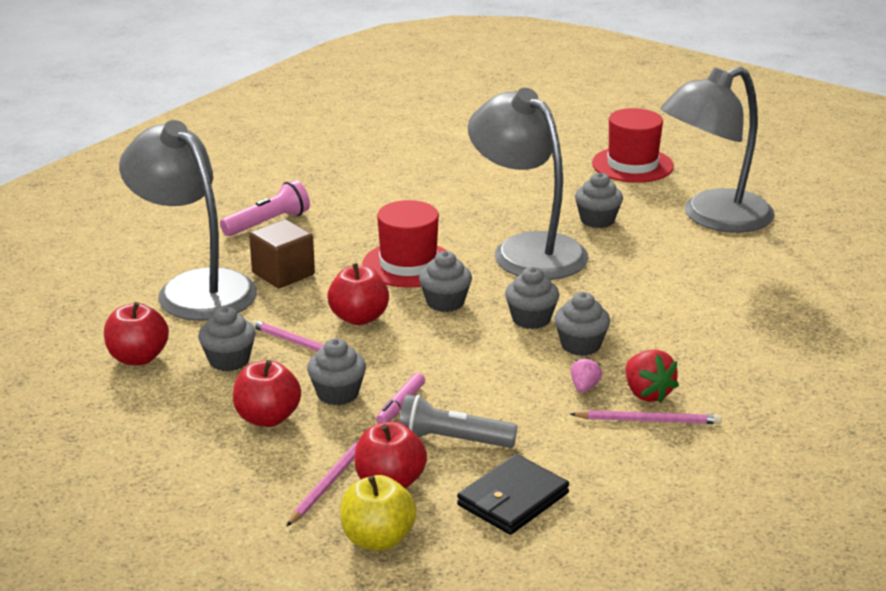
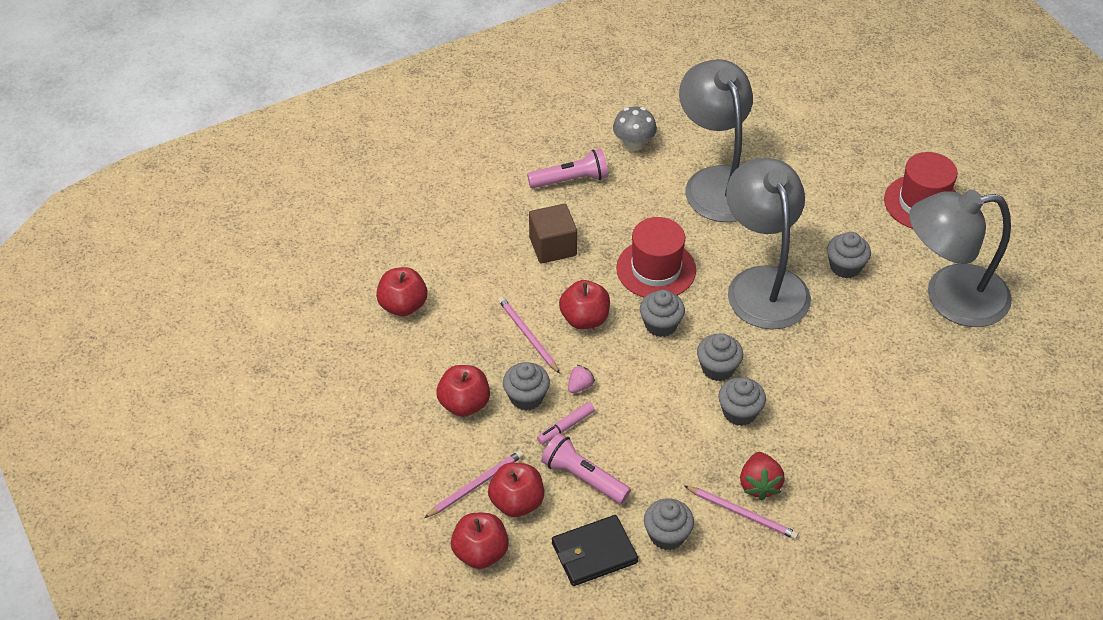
camera: 25 degrees right, 20 degrees up
grey lamp [119,120,257,321] -> grey lamp moved to [679,59,753,222]
grey cupcake [198,307,256,371] -> grey cupcake moved to [644,498,694,550]
yellow apple [340,475,417,551] -> red apple [451,513,509,569]
grey flashlight [399,394,518,448] -> pink flashlight [541,433,631,504]
pink strawberry [571,357,602,392] -> pink strawberry moved to [568,365,595,393]
none -> grey mushroom [613,107,657,151]

